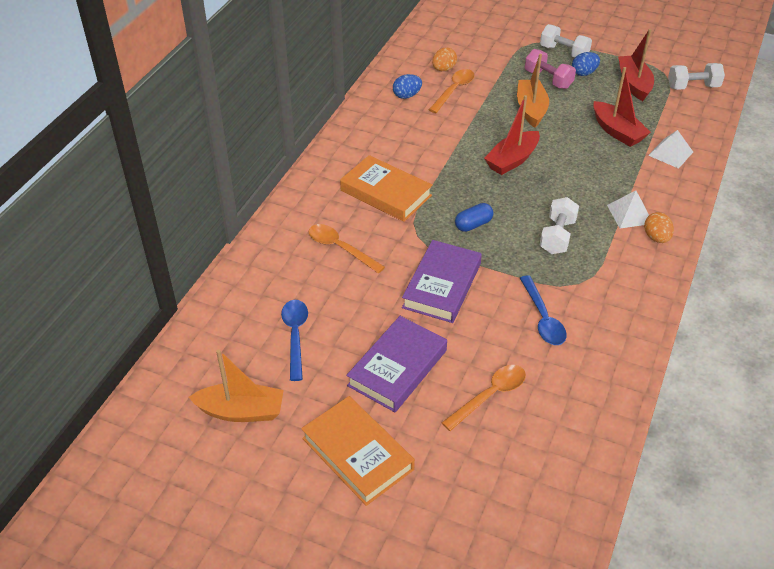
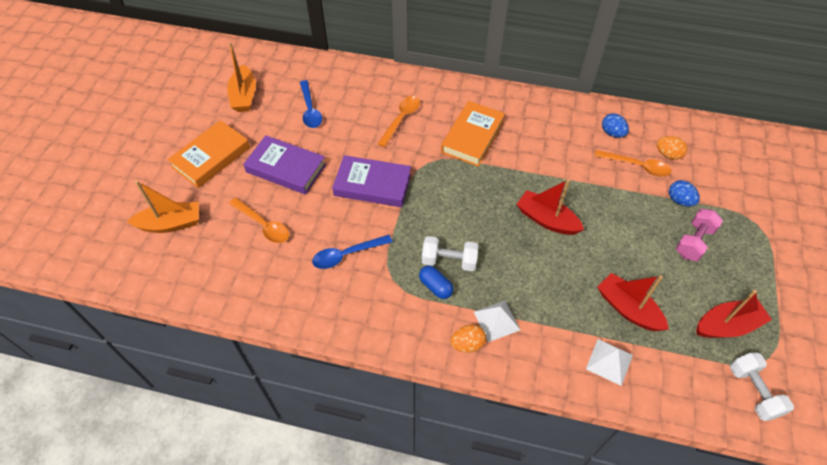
camera: 80 degrees right, 10 degrees up
blue spoon [281,300,308,381] -> blue spoon turned 90 degrees clockwise [300,80,322,128]
blue capsule [455,203,493,232] -> blue capsule moved to [419,266,453,299]
orange boat [517,54,549,128] -> orange boat moved to [127,181,199,233]
white dumbbell [540,24,592,58] -> none
blue egg [572,52,600,76] -> blue egg moved to [669,180,700,207]
red boat [593,67,651,147] -> red boat turned 90 degrees clockwise [597,273,669,331]

